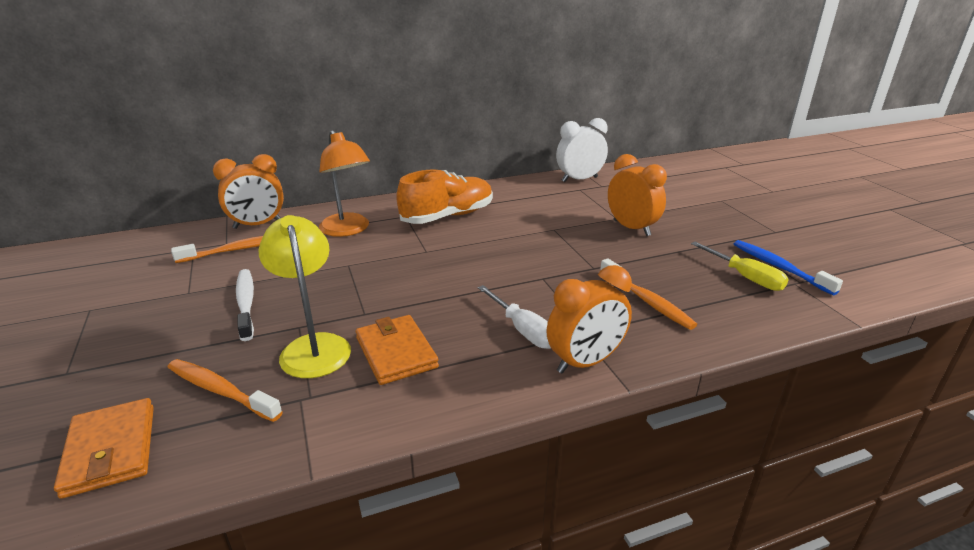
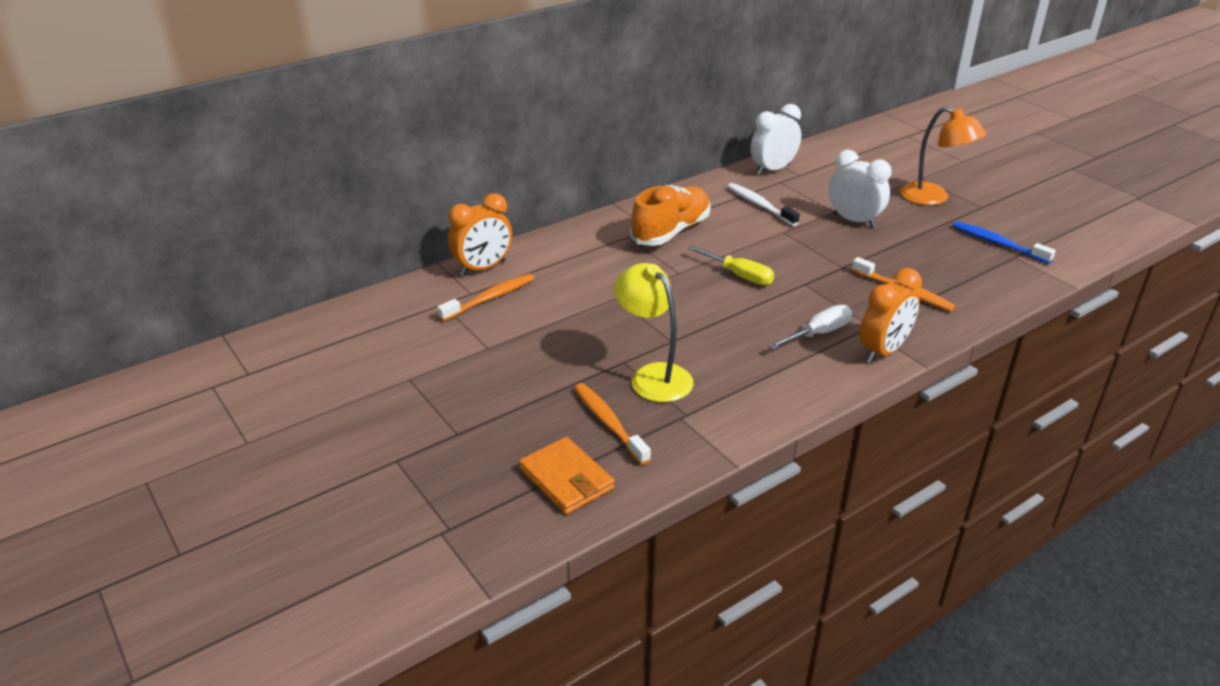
camera: 15 degrees left, 5 degrees up
orange toothbrush [168,359,283,422] -> orange toothbrush turned 45 degrees clockwise [574,383,651,465]
white toothbrush [236,269,254,341] -> white toothbrush moved to [727,183,800,226]
orange lamp [319,130,370,237] -> orange lamp moved to [900,106,986,205]
orange wallet [356,315,439,385] -> none
white screwdriver [478,285,551,349] -> white screwdriver turned 75 degrees counterclockwise [768,305,852,349]
orange clock [608,154,667,236] -> white clock [829,150,892,228]
yellow screwdriver [691,242,789,291] -> yellow screwdriver moved to [688,245,774,285]

